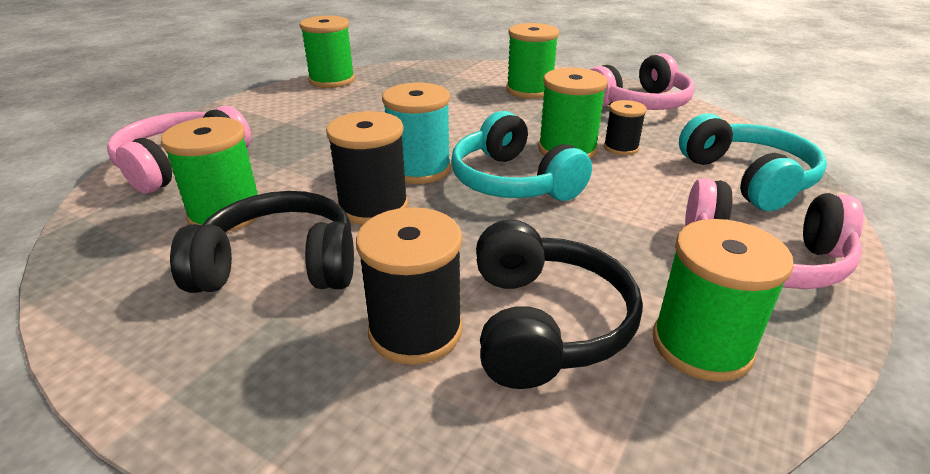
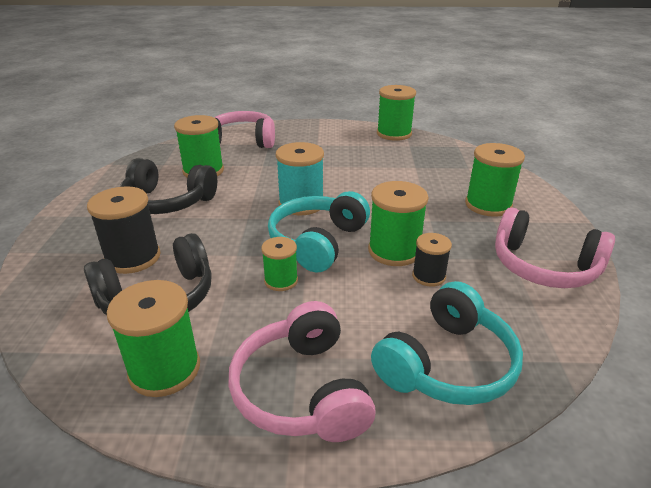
camera: 60 degrees right, 0 degrees up
black headphones [170,191,354,293] -> black headphones turned 135 degrees clockwise [120,158,217,214]
black spool [326,111,408,225] -> none
none -> green spool [261,237,298,291]

